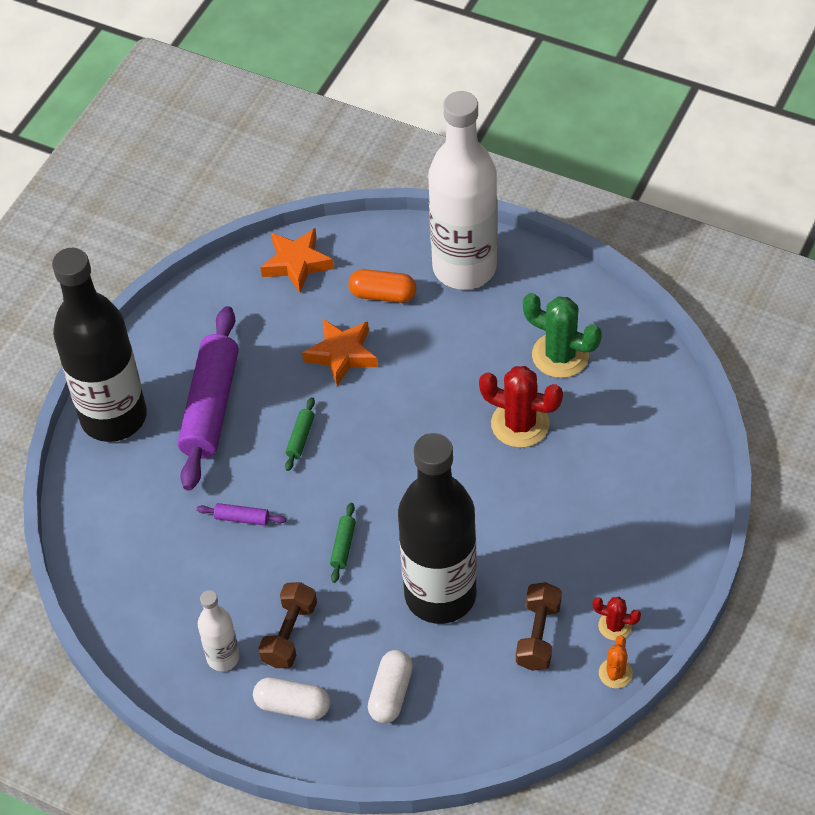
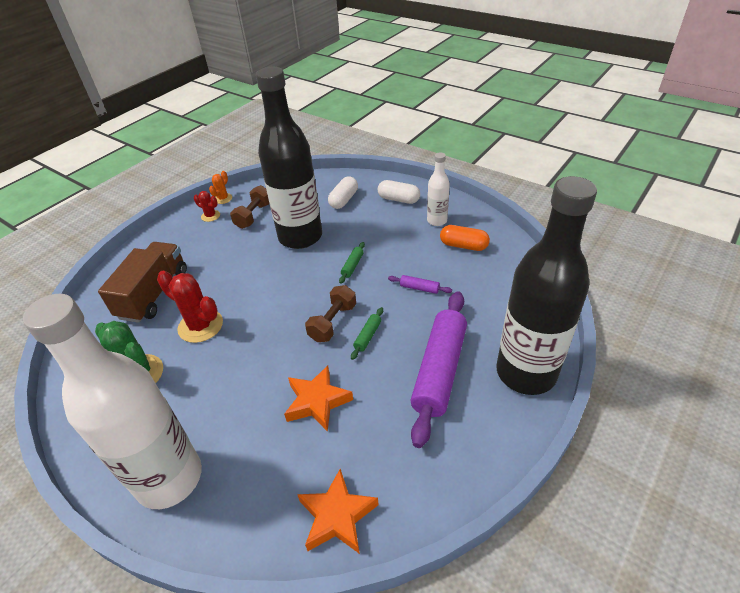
camera: 170 degrees left, 10 degrees down
brown dumbbell [258,582,317,668] -> brown dumbbell moved to [305,285,356,342]
orange capsule [348,269,416,303] -> orange capsule moved to [440,225,490,251]
none -> brown truck [98,242,187,323]

